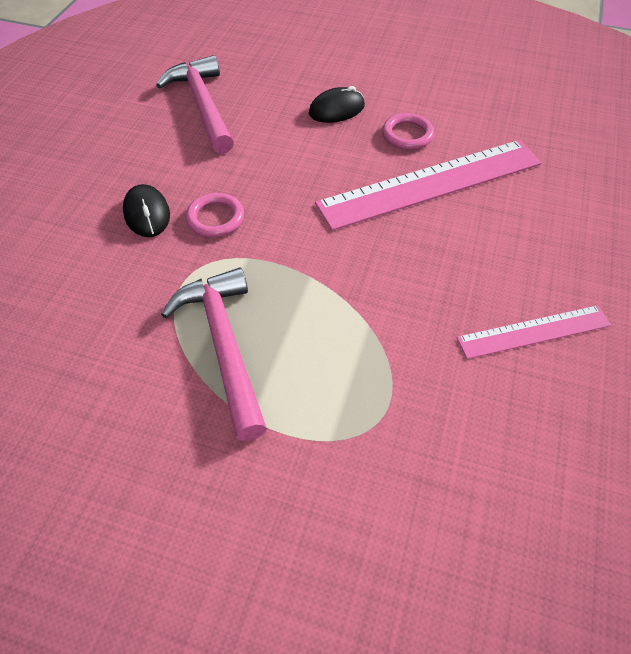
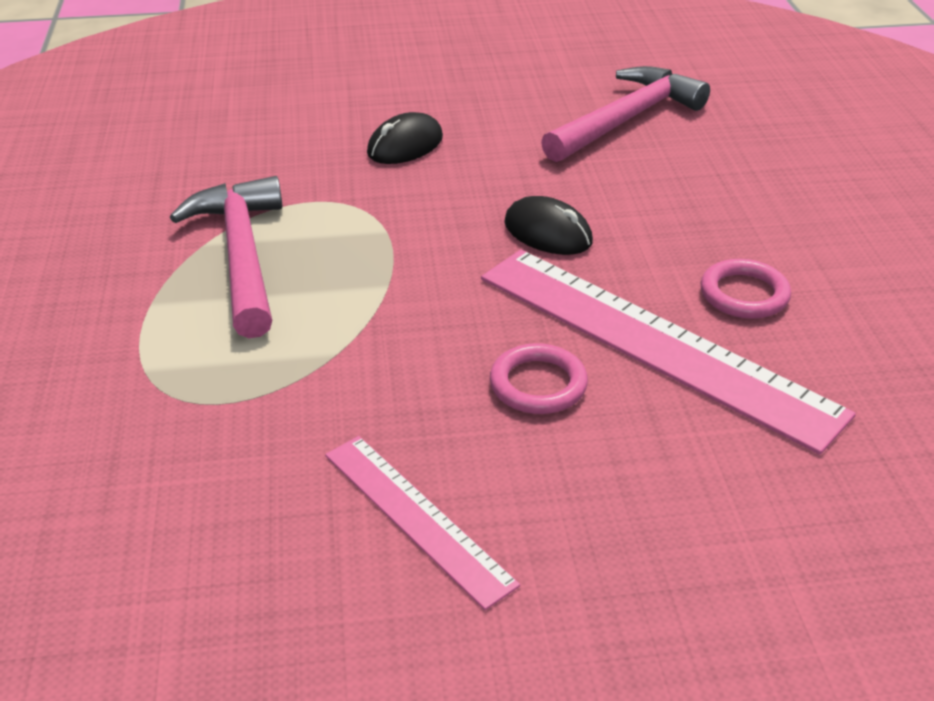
camera: 65 degrees right, 15 degrees down
pink hammer [161,267,267,441] -> pink hammer turned 60 degrees counterclockwise [170,176,282,338]
pink ring [186,193,244,237] -> pink ring moved to [490,343,588,414]
black mouse [309,86,365,123] -> black mouse moved to [504,196,593,255]

